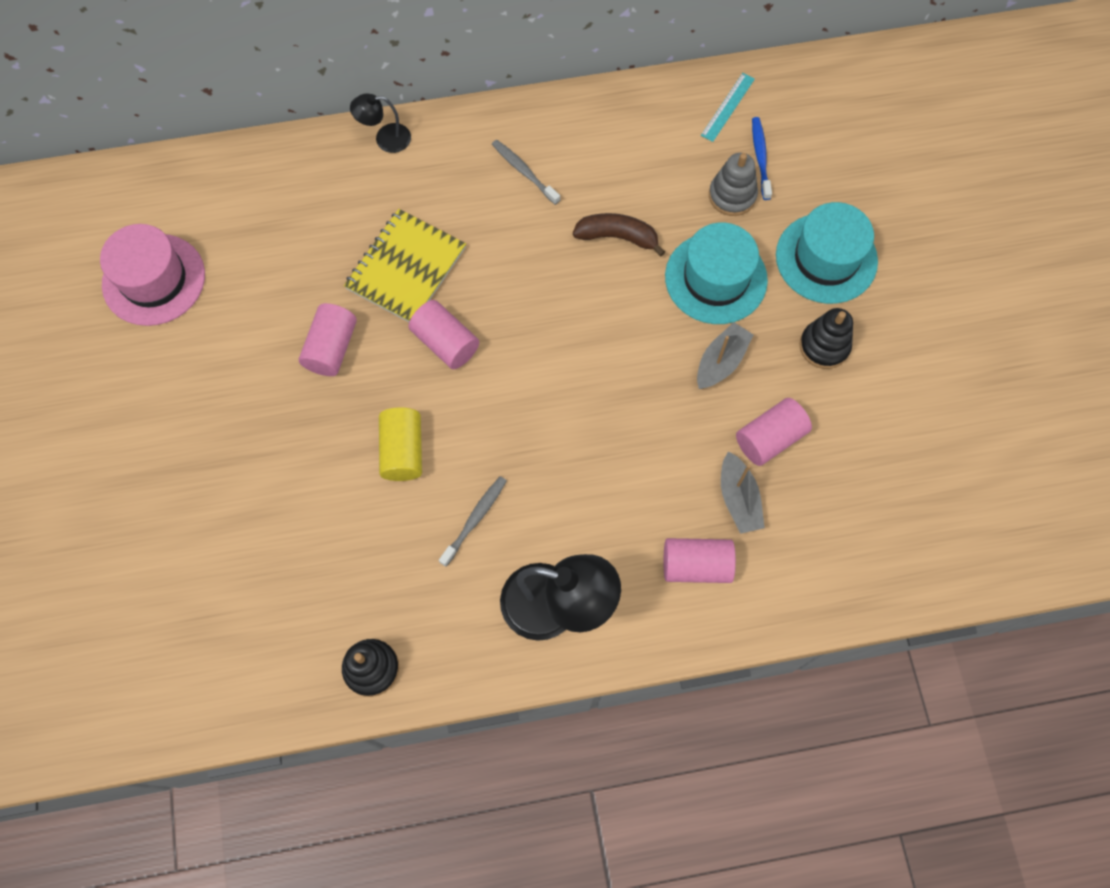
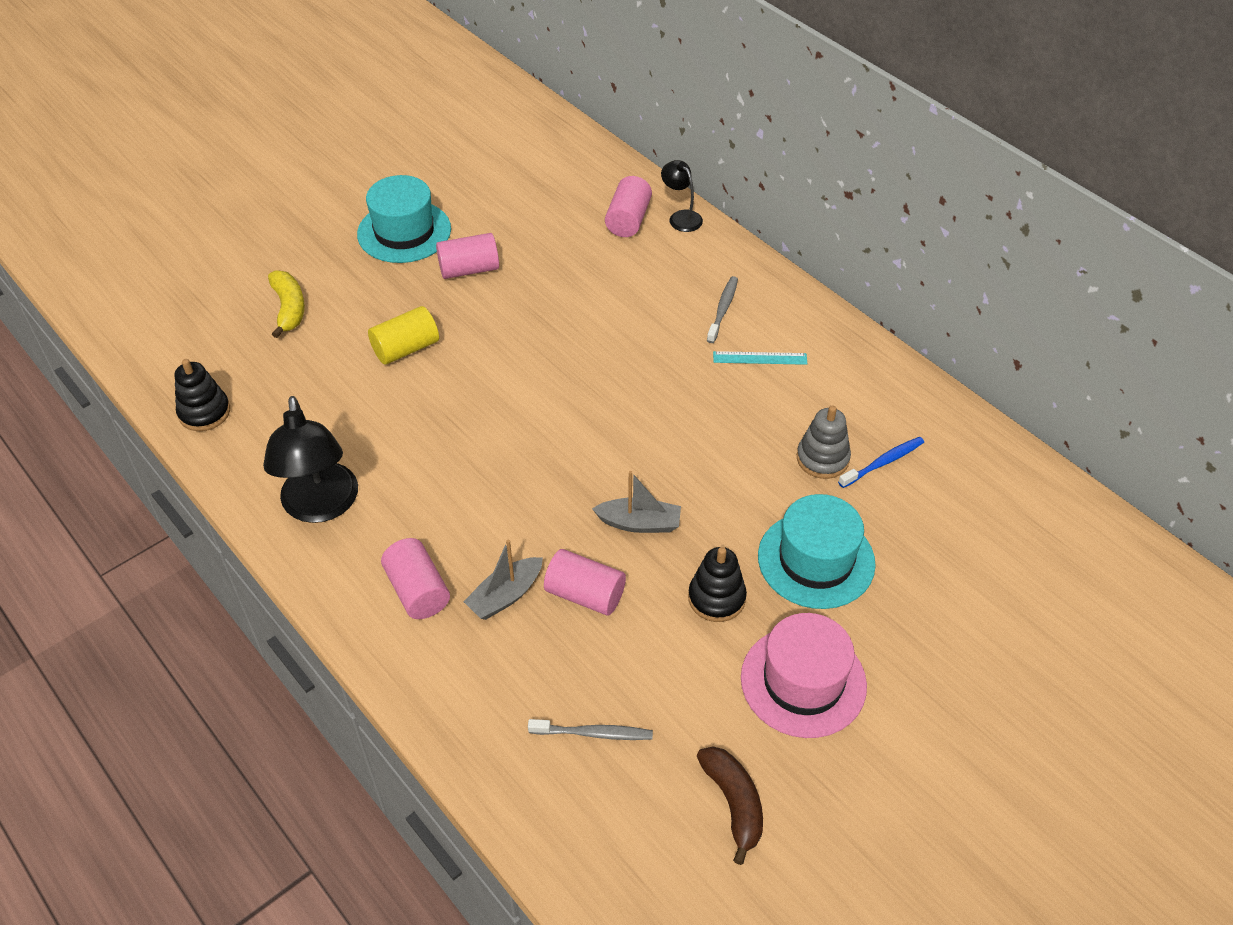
camera: 60 degrees right, 20 degrees down
pink hat [100,224,205,326] -> pink hat moved to [741,613,867,738]
yellow notebook [344,209,466,322] -> none
pink cylinder [408,300,479,369] -> pink cylinder moved to [605,176,652,237]
grey toothbrush [439,476,507,567] -> grey toothbrush moved to [528,719,653,740]
brown banana [573,213,665,257] -> brown banana moved to [697,746,763,865]
turquoise hat [665,222,768,324] -> turquoise hat moved to [357,175,451,263]
turquoise ruler [701,73,755,142] -> turquoise ruler moved to [713,351,807,365]
none -> yellow banana [268,270,305,338]

